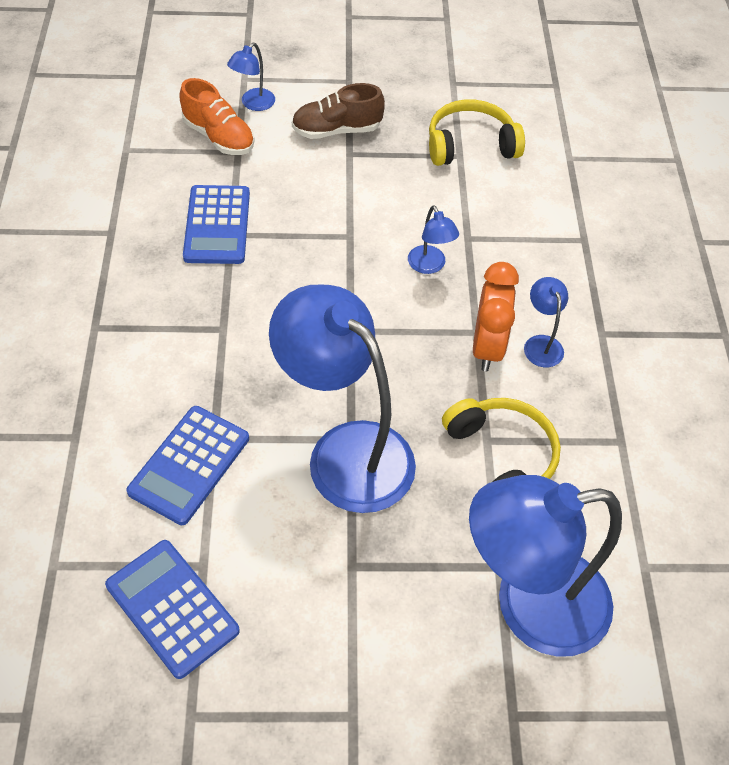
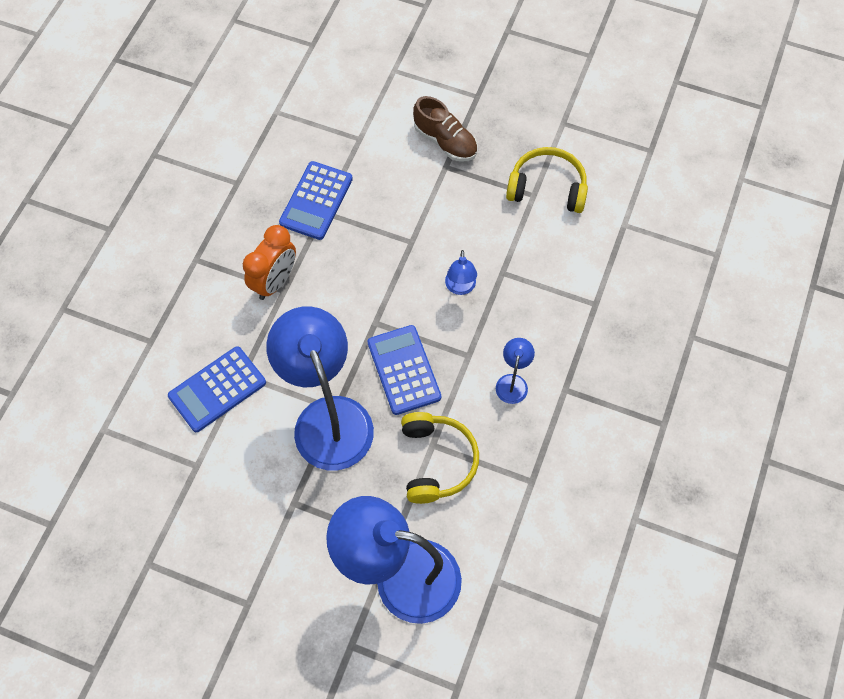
camera: 25 degrees right, 10 degrees up
blue calculator [105,540,240,679] -> blue calculator moved to [367,325,441,415]
orange shoe [179,78,255,155] -> none
blue lamp [227,43,275,111] -> none
brown shoe [292,83,385,139] -> brown shoe turned 150 degrees counterclockwise [413,96,477,162]
orange clock [473,262,519,371] -> orange clock moved to [243,225,296,300]

